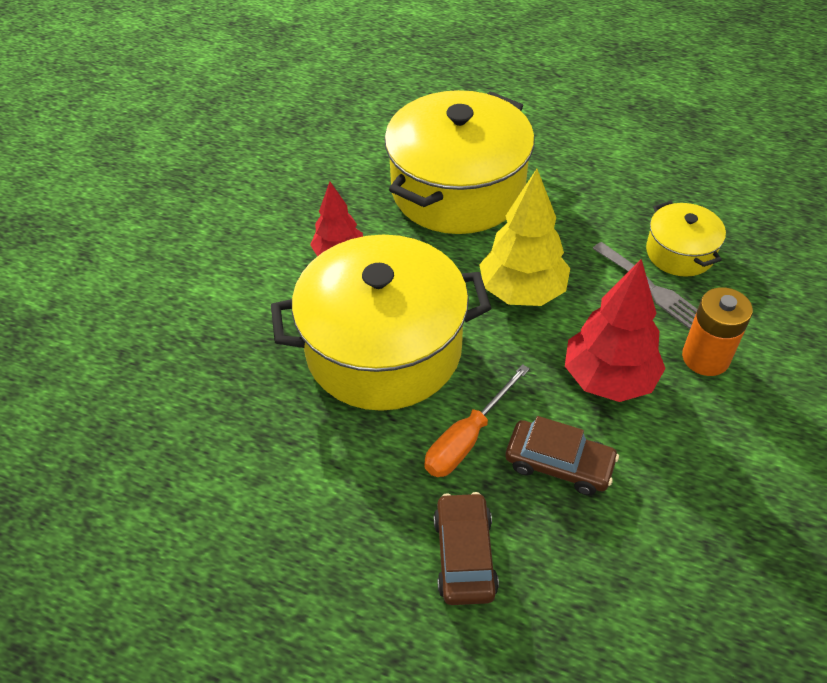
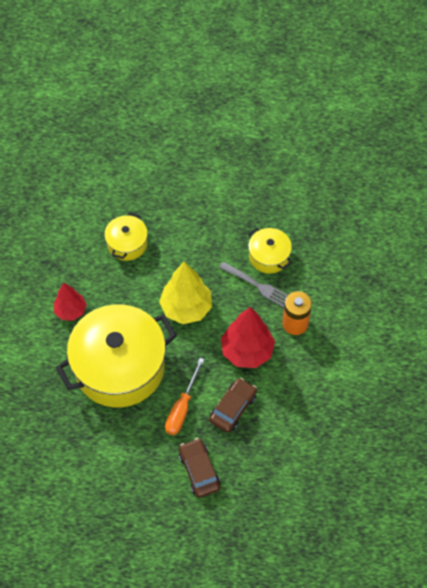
camera: 20 degrees left, 10 degrees up
yellow pot [384,90,535,234] -> yellow pot [104,212,148,261], size x0.47
brown car [505,416,619,495] -> brown car turned 60 degrees counterclockwise [209,378,257,433]

